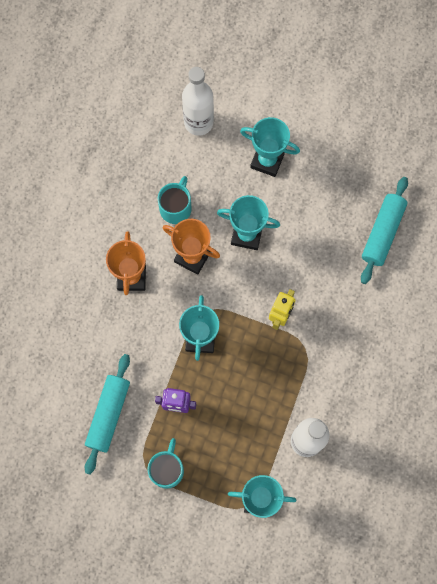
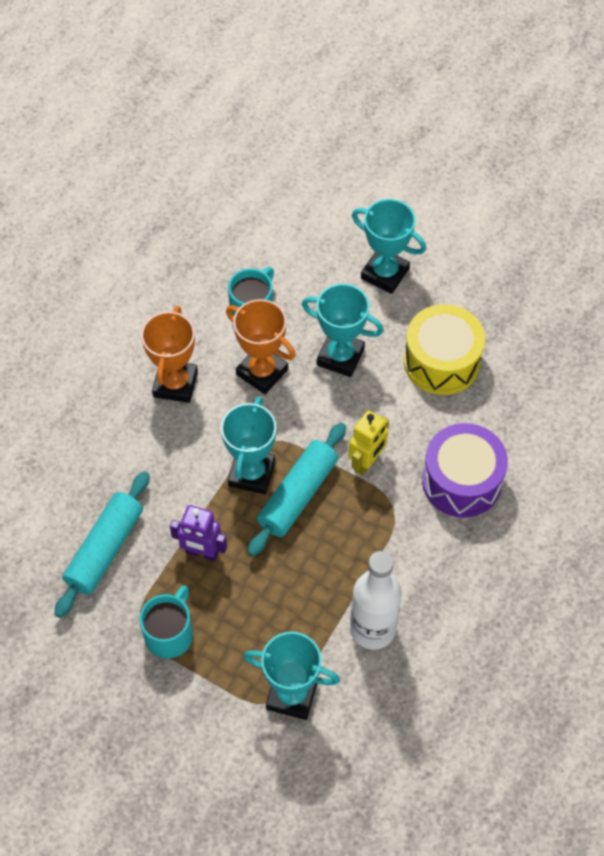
camera: 10 degrees right, 15 degrees down
white bottle [182,67,214,136] -> none
turquoise rolling pin [361,177,408,284] -> turquoise rolling pin moved to [248,423,346,556]
none -> yellow drum [404,304,485,395]
none -> purple drum [422,423,508,518]

